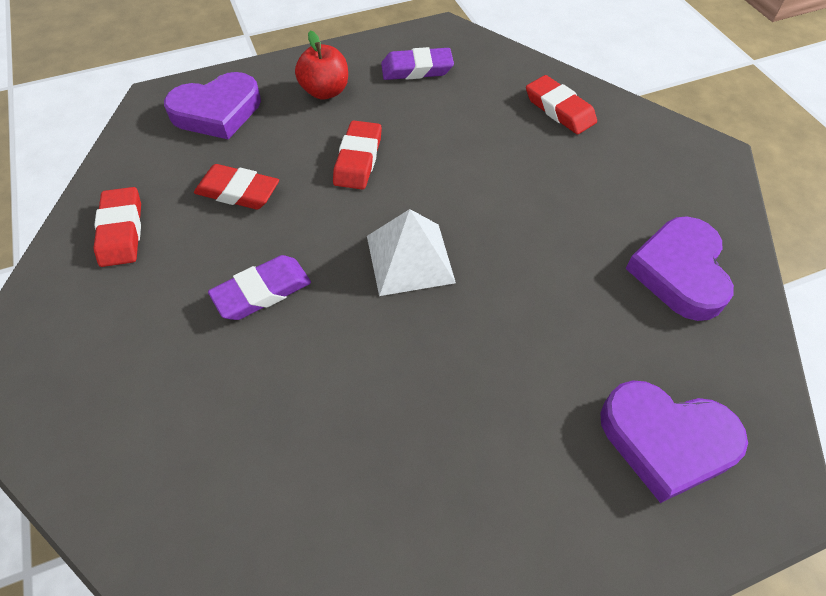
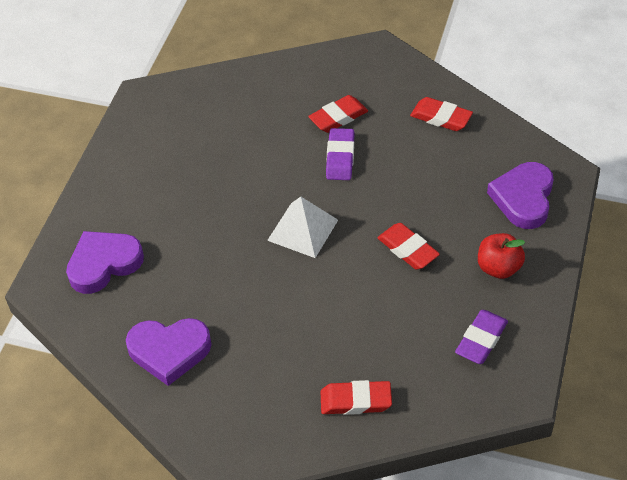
camera: 130 degrees right, 5 degrees down
red eraser [194,164,279,209] -> red eraser moved to [308,95,368,133]
purple heart [625,216,734,321] -> purple heart turned 135 degrees clockwise [126,318,212,386]

